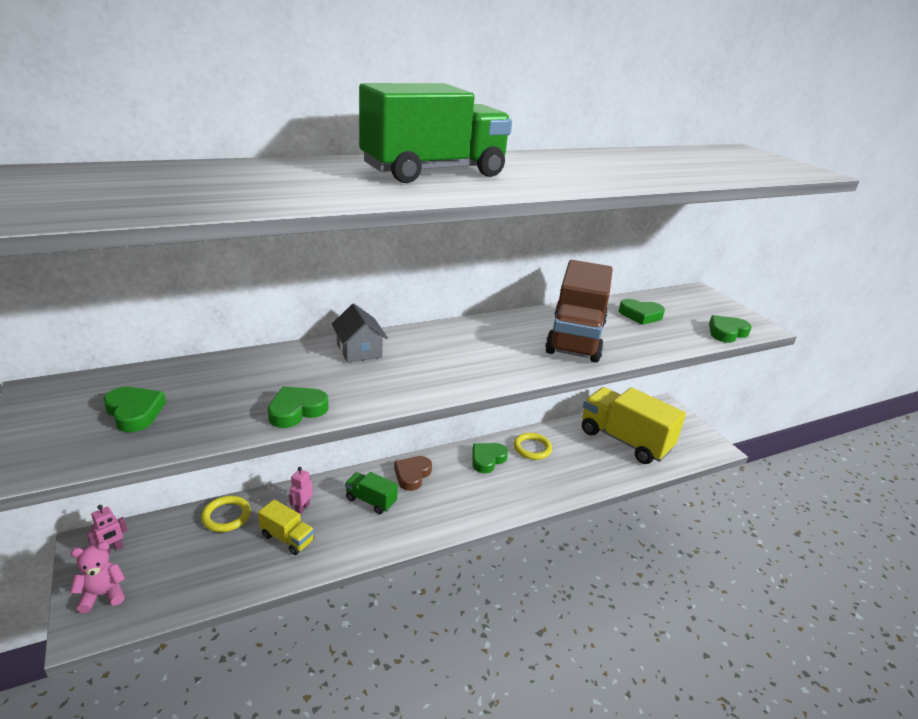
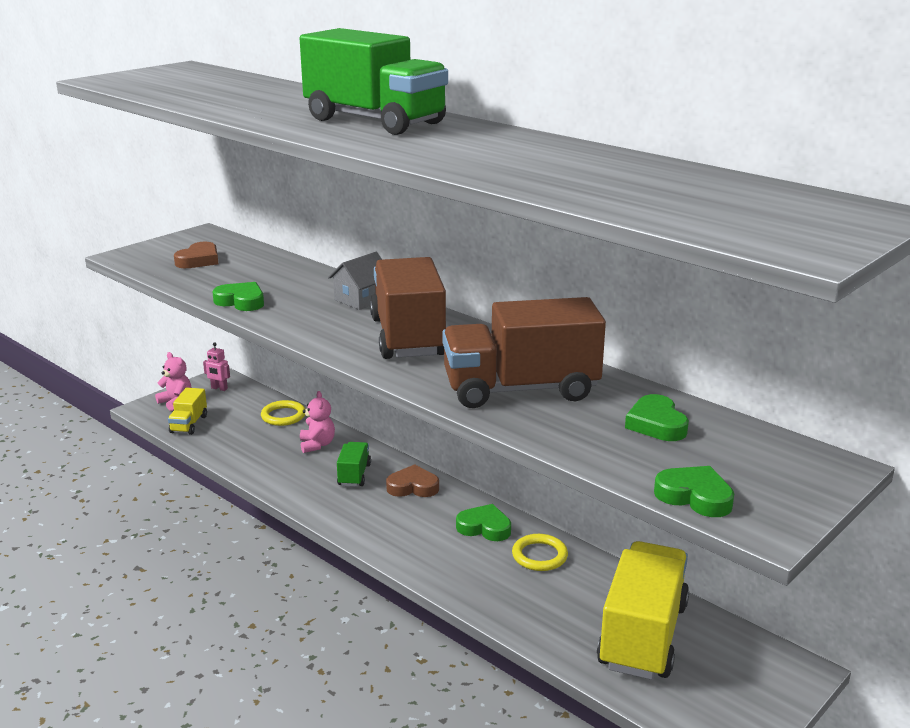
camera: 70 degrees right, 5 degrees down
green heart [104,387,166,432] -> brown heart [174,242,218,268]
yellow truck [258,500,314,555] -> yellow truck moved to [168,388,207,435]
pink robot [289,467,313,515] -> pink teddy bear [300,391,335,453]
none -> brown truck [370,257,446,359]

